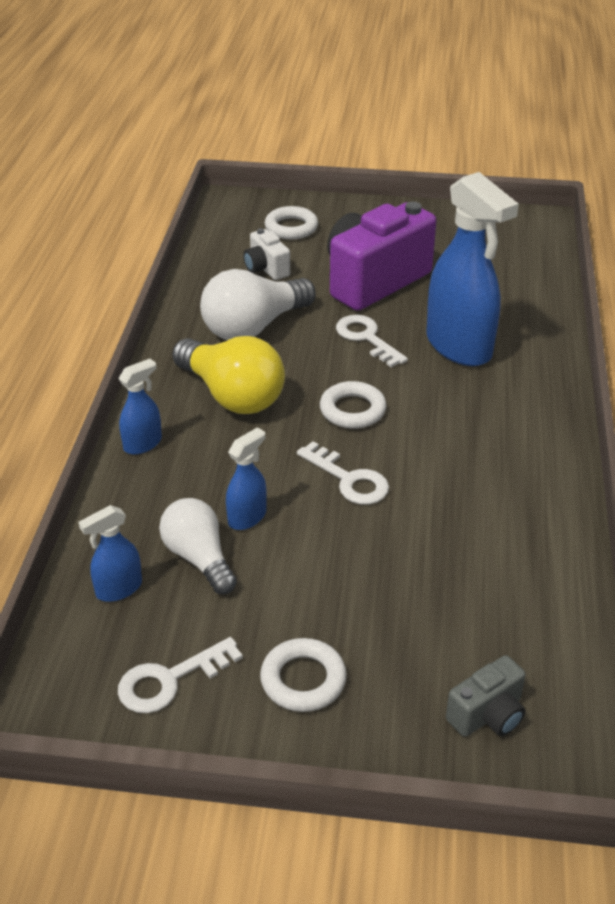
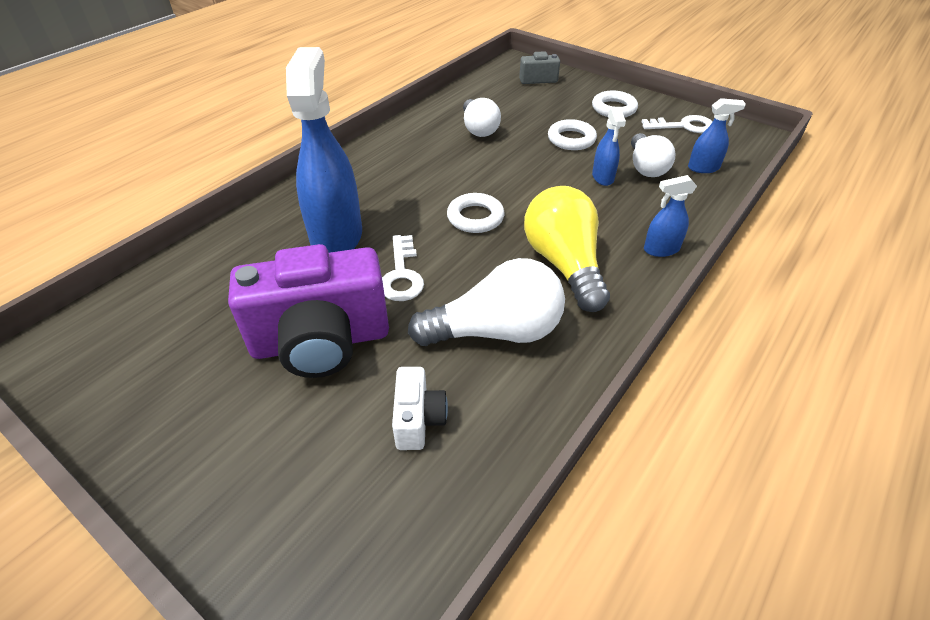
camera: 150 degrees left, 5 degrees up
blue spray bottle [226,427,267,530] -> blue spray bottle turned 75 degrees counterclockwise [592,107,626,186]
white ring [265,206,318,239] -> white ring moved to [548,119,597,150]
white key [297,441,389,505] -> none
none -> white light bulb [463,98,501,137]

